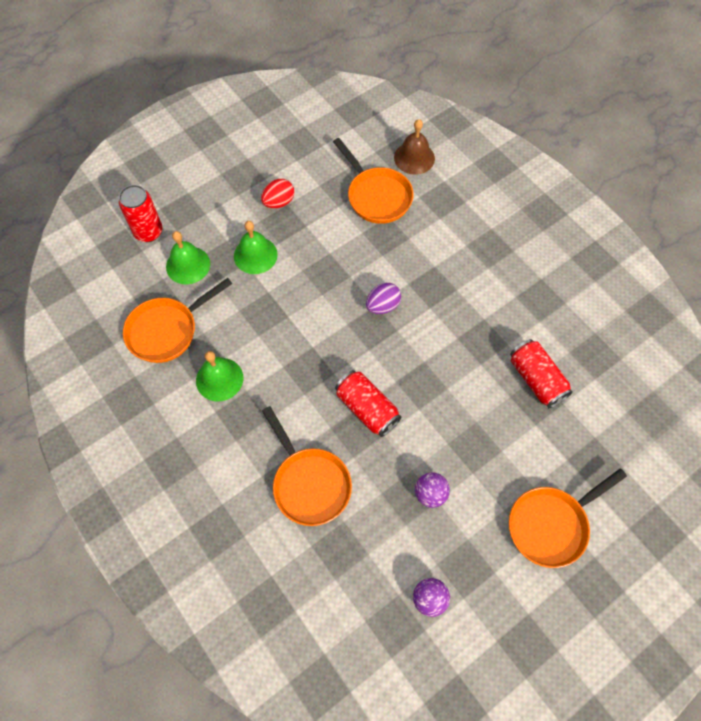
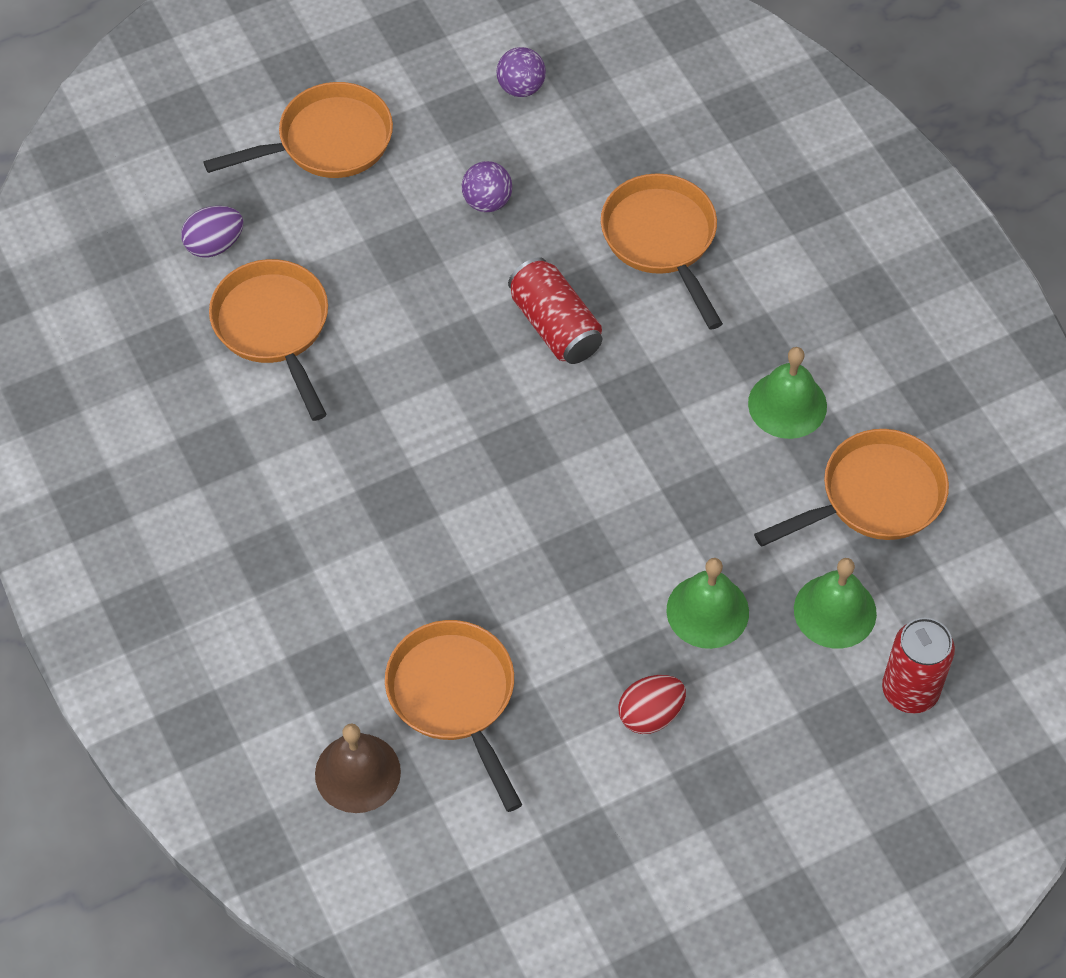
camera: 170 degrees left, 5 degrees down
purple egg [366,283,401,314] -> purple egg moved to [181,206,243,258]
red can [510,339,573,408] -> orange pan [209,259,328,421]

